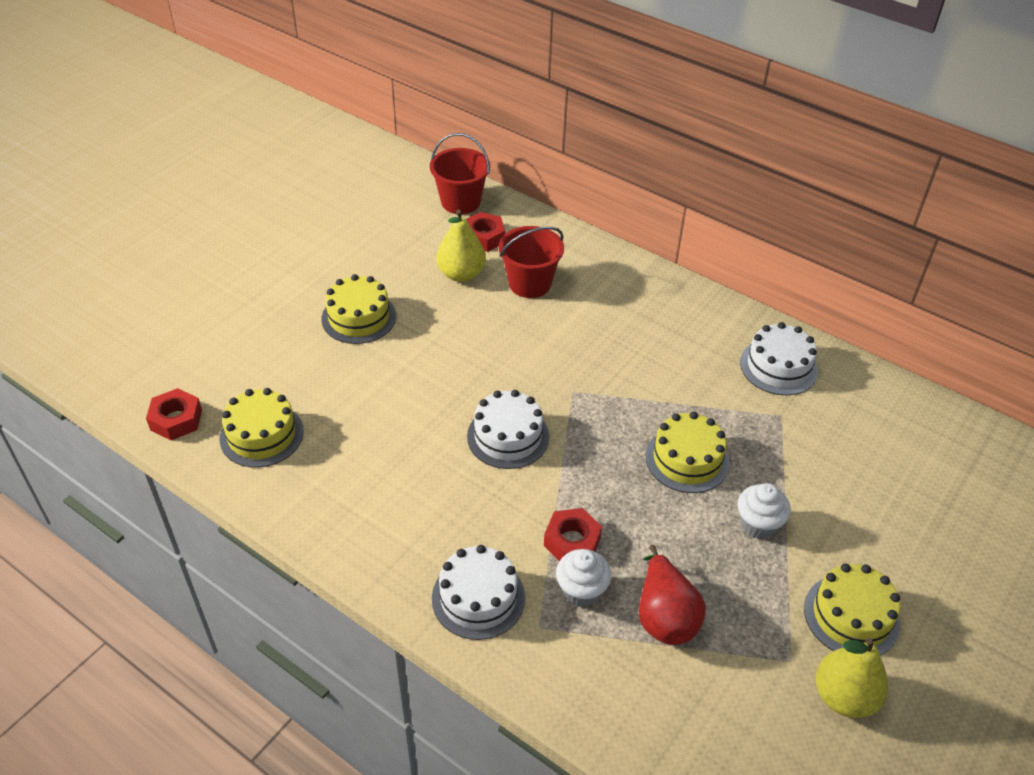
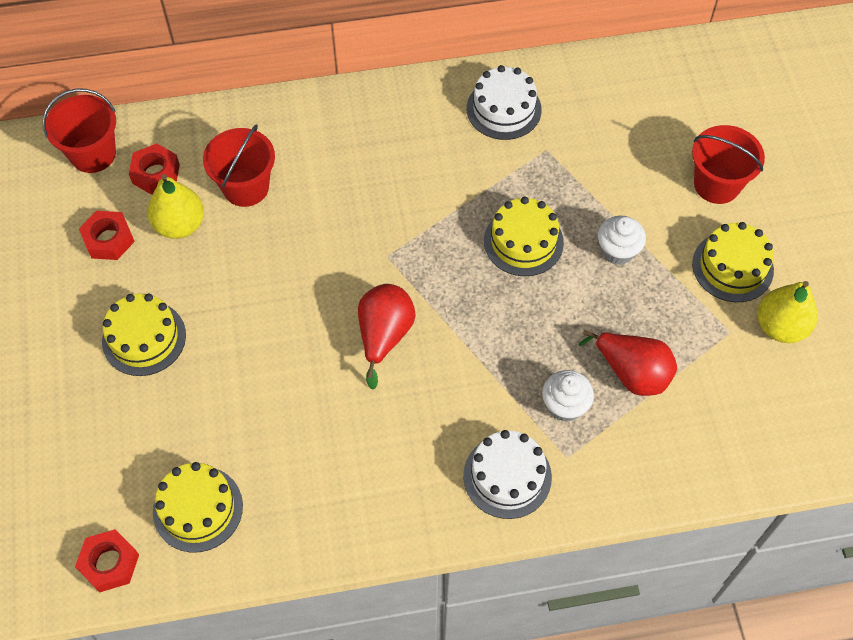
camera: 45 degrees left, 15 degrees up
white cake [467,390,549,469] -> red pear [358,284,416,390]
red nut [544,508,602,561] -> red nut moved to [79,211,135,260]
none -> red bucket [692,125,765,204]

